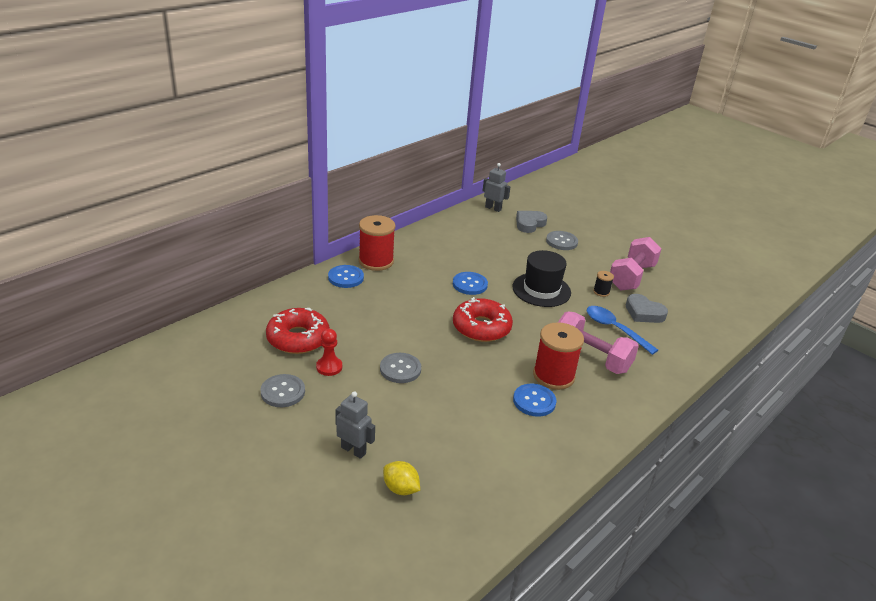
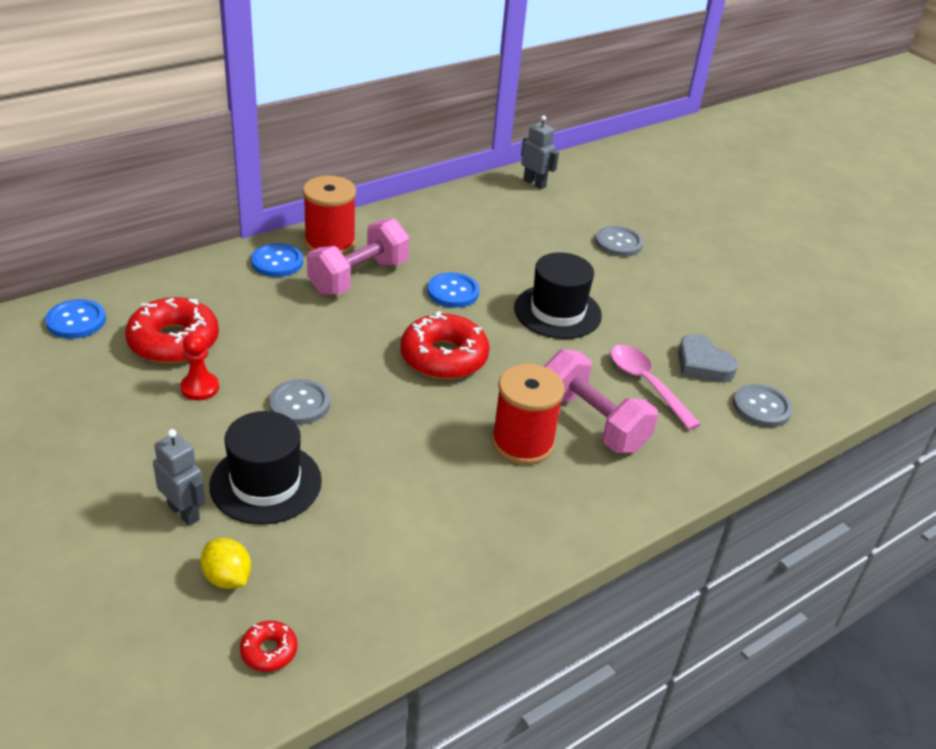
camera: 10 degrees right, 5 degrees up
grey button [260,374,305,407] -> grey button moved to [733,384,793,427]
blue button [513,383,557,417] -> blue button moved to [45,299,106,339]
grey heart [516,211,547,233] -> none
blue spoon [587,306,658,355] -> pink spoon [610,345,701,430]
black spool [593,271,614,297] -> none
pink dumbbell [610,237,661,291] -> pink dumbbell moved to [307,219,410,295]
none -> black hat [209,411,322,525]
none -> red donut [240,621,297,672]

